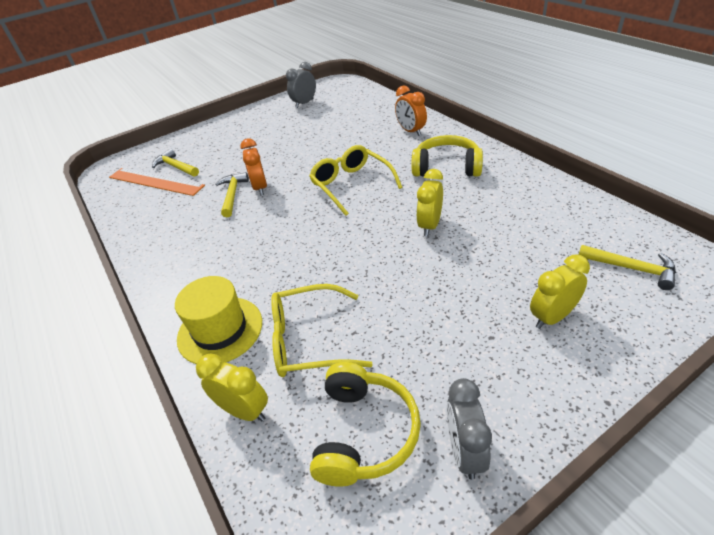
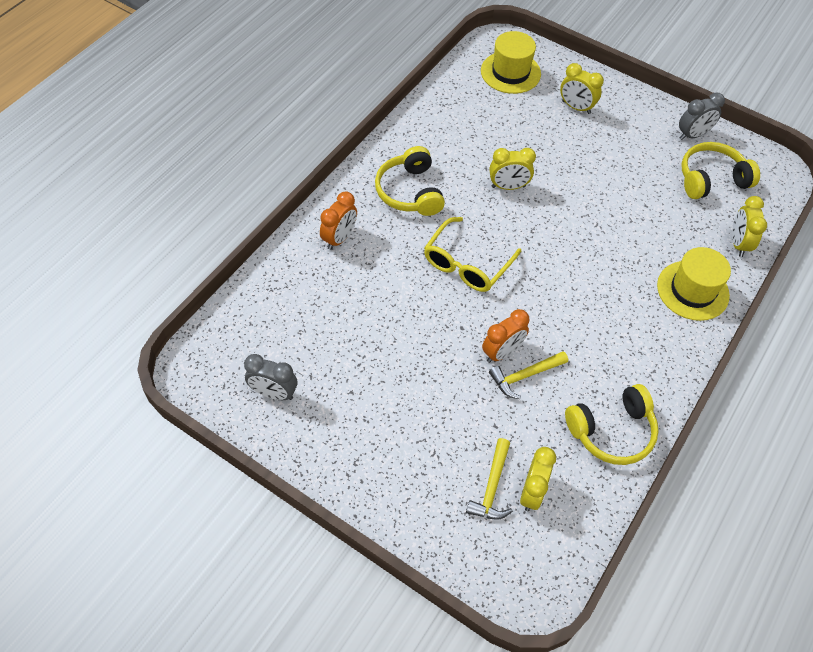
camera: 120 degrees left, 15 degrees up
orange ruler [109,168,205,196] -> yellow clock [520,447,556,511]
yellow glasses [271,284,373,377] -> none
yellow hammer [579,245,676,290] -> yellow hat [481,31,541,94]
none -> yellow headphones [565,384,659,465]

